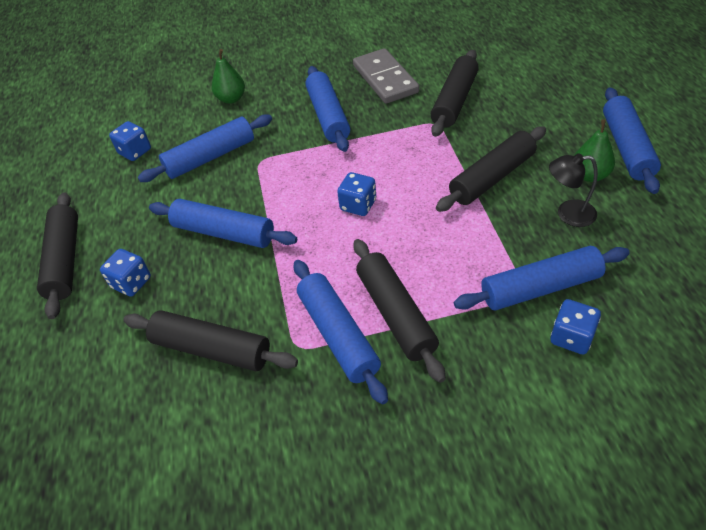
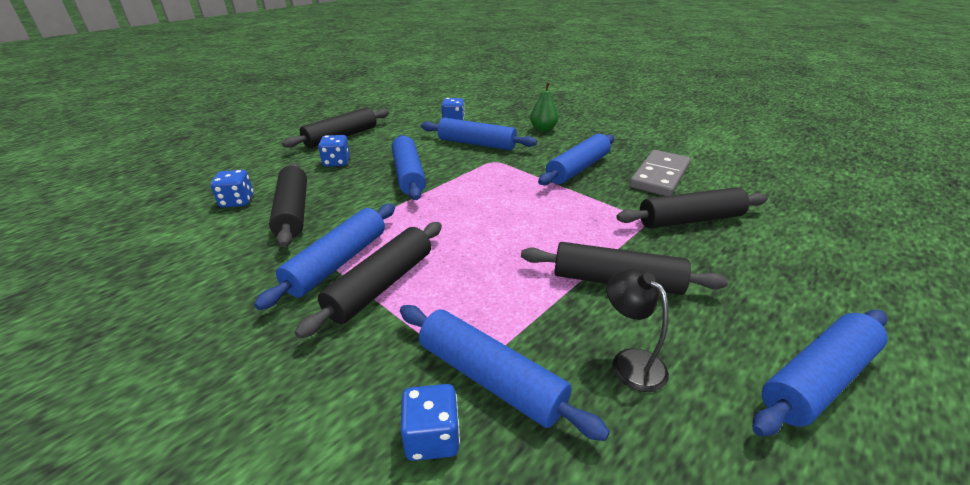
camera: 50 degrees right, 15 degrees down
blue dice [337,172,376,216] -> blue dice moved to [211,170,253,208]
green pear [574,119,615,182] -> none

